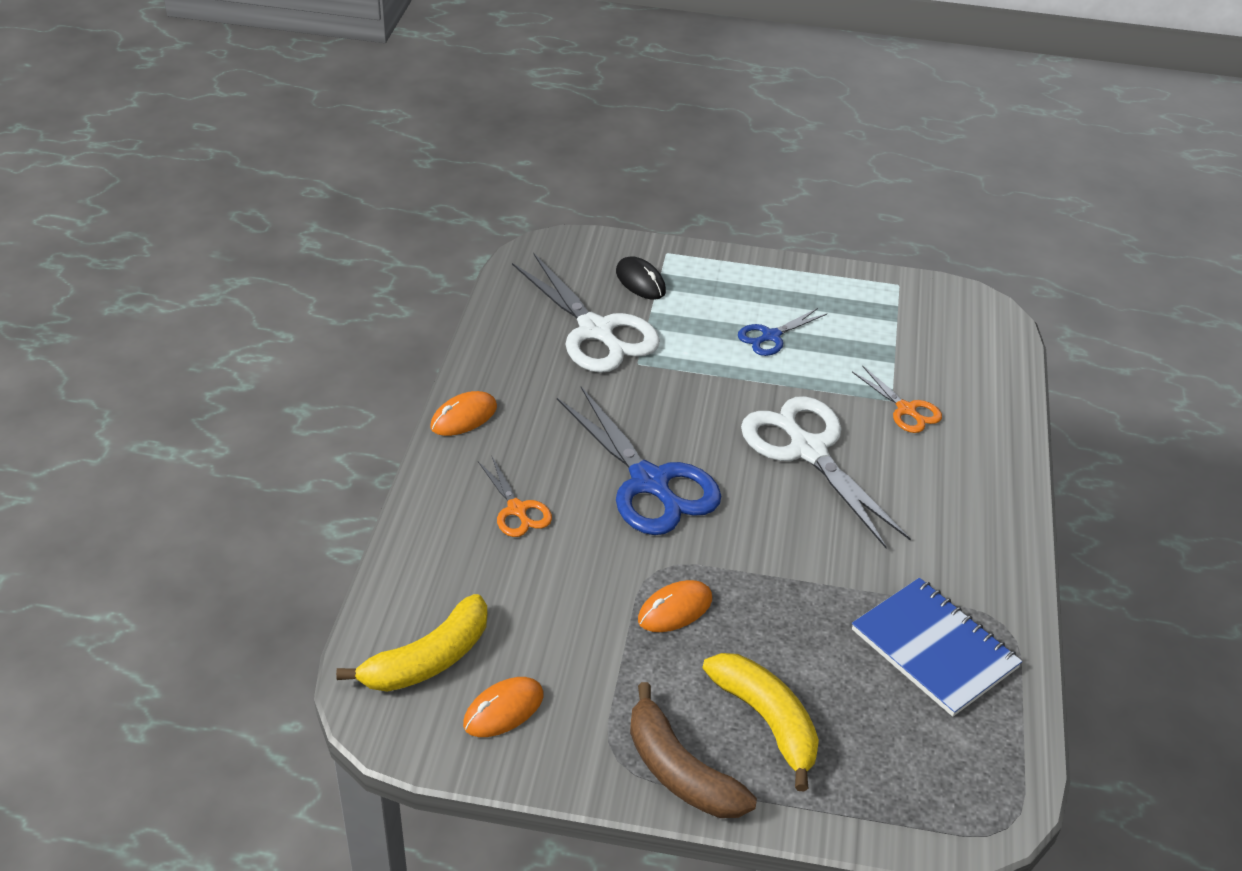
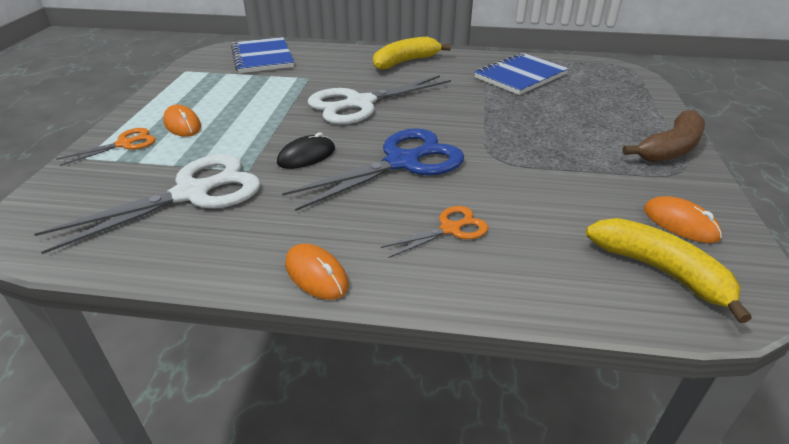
camera: 90 degrees left, 5 degrees down
black mouse [616,256,666,300] -> black mouse moved to [277,132,335,169]
orange mouse [638,580,712,632] -> orange mouse moved to [163,105,201,137]
yellow banana [702,653,819,792] -> yellow banana moved to [373,37,451,70]
blue scissors [738,308,827,356] -> none
orange scissors [852,365,942,433] -> orange scissors moved to [56,128,156,166]
none -> blue notebook [231,37,294,73]

